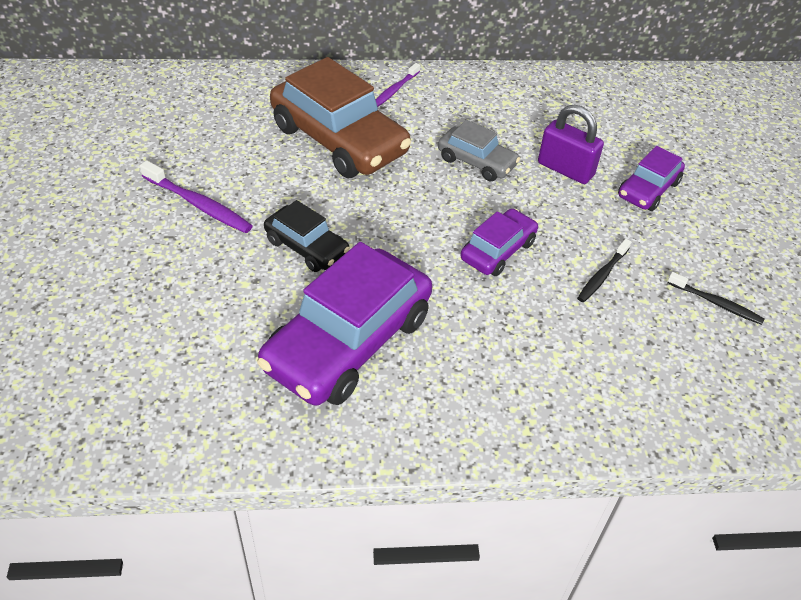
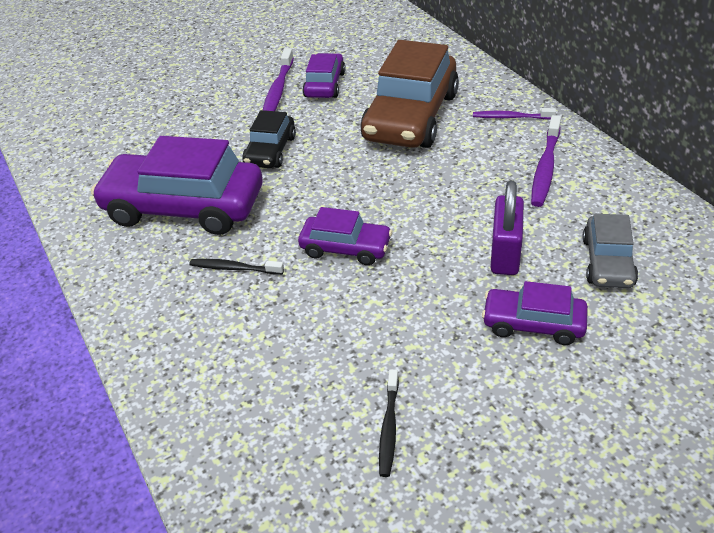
camera: 70 degrees right, 5 degrees down
grey car [438,120,520,181] -> grey car moved to [583,214,638,288]
black toothbrush [577,239,631,302] -> black toothbrush moved to [189,259,284,275]
none -> purple car [302,53,345,98]
none -> purple toothbrush [531,115,561,207]

